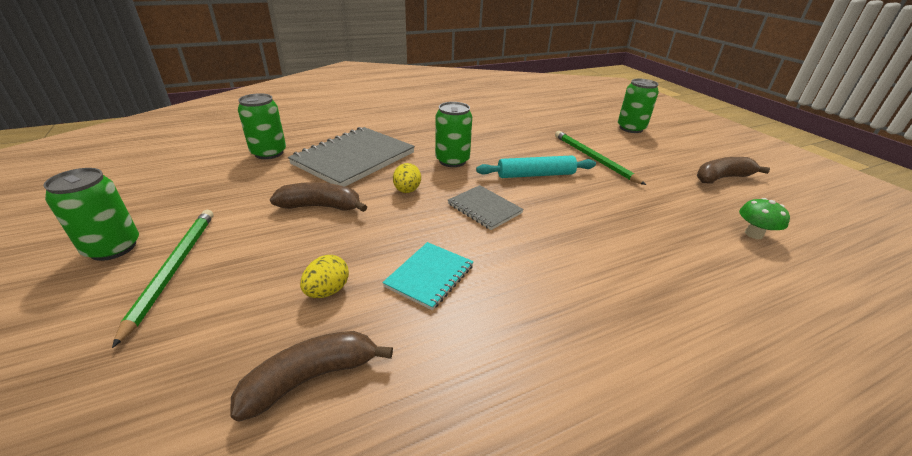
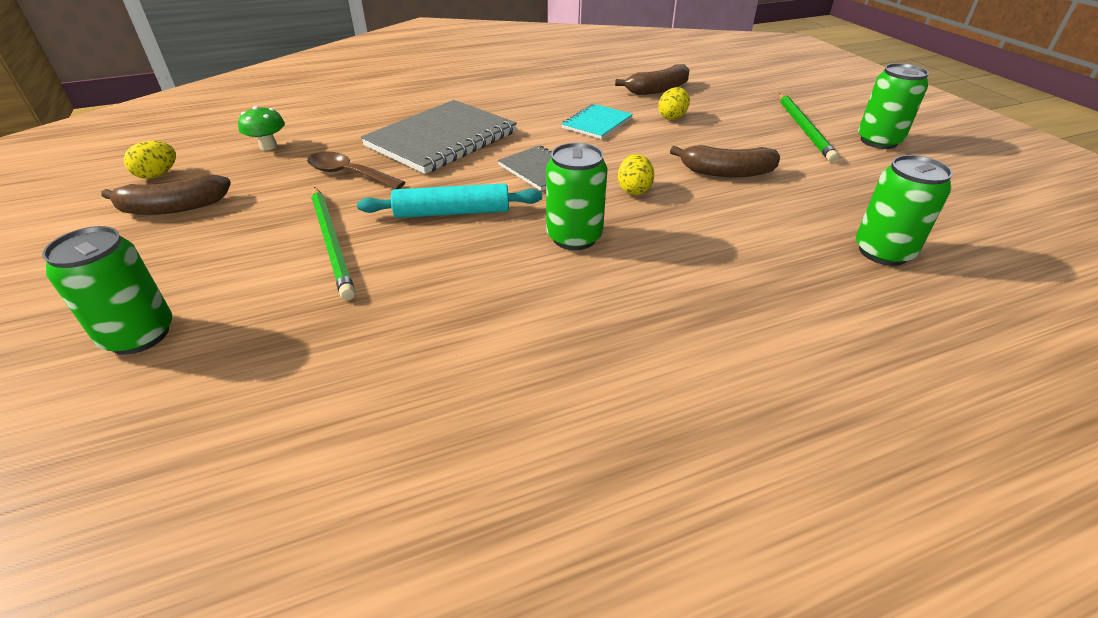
camera: 175 degrees left, 5 degrees up
grey notebook [288,127,415,187] -> grey notebook moved to [361,100,517,174]
none -> yellow egg [124,141,176,179]
none -> brown spoon [307,152,406,189]

